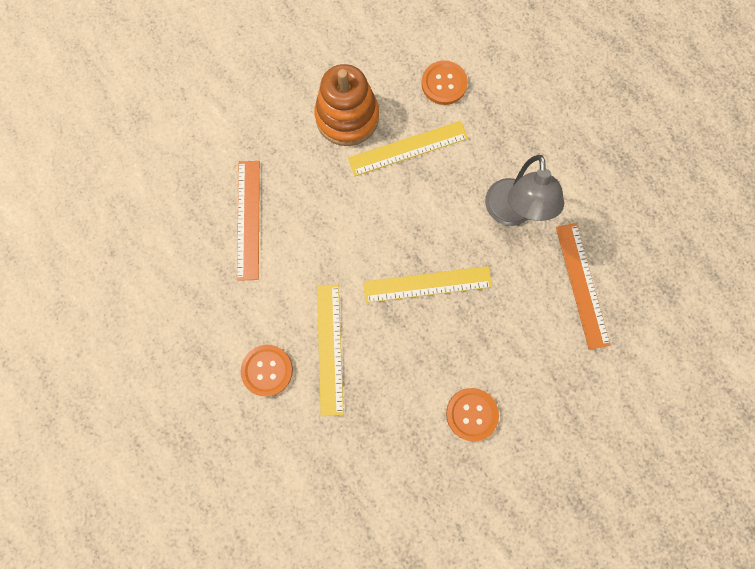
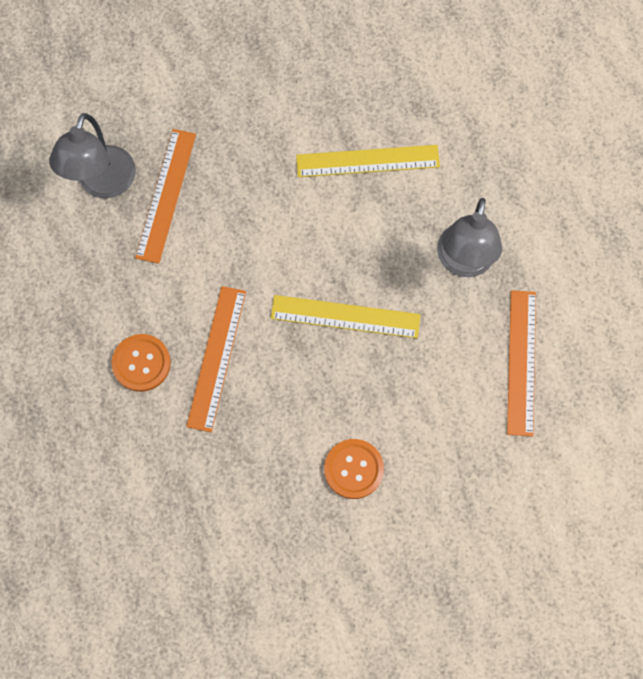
camera: 15 degrees right, 5 degrees down
orange stacking toy [314,64,379,146] -> none
yellow ruler [317,284,344,416] -> orange ruler [186,286,246,432]
orange button [421,60,468,105] -> none
none -> grey lamp [49,113,136,198]

